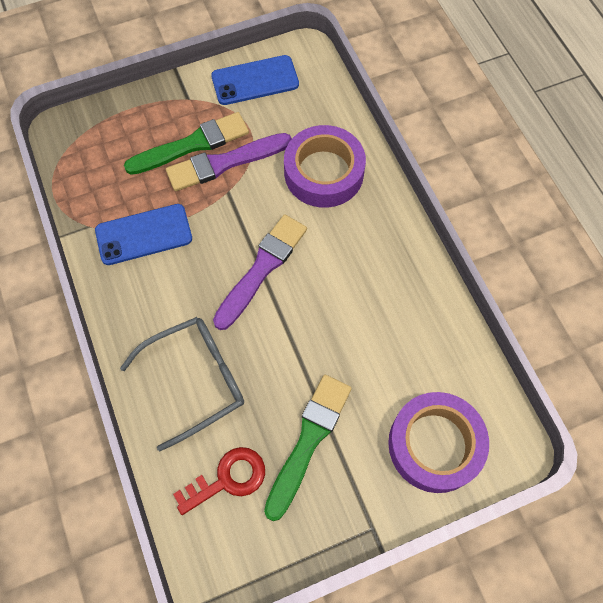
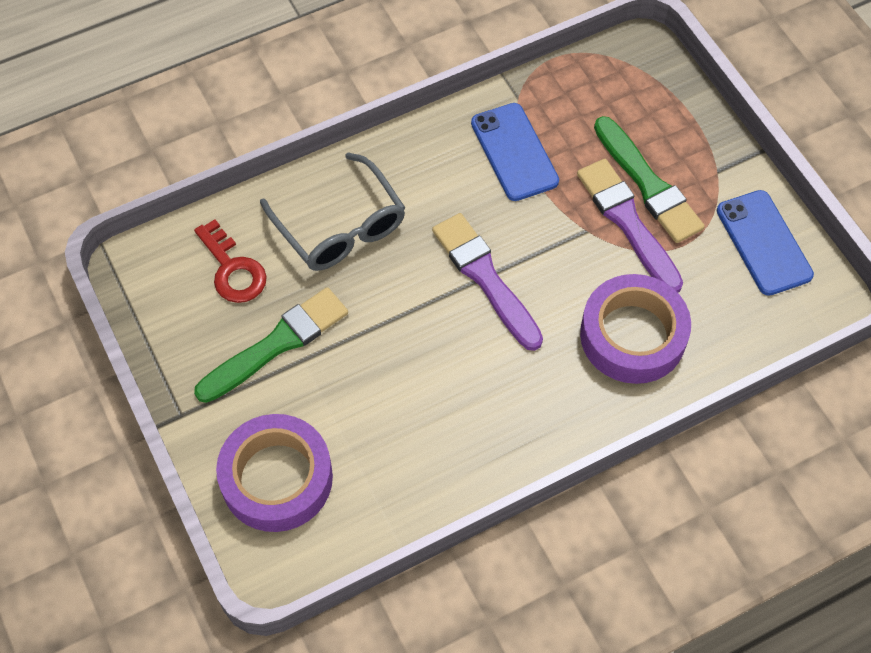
camera: 85 degrees right, 5 degrees down
purple brush [213,214,307,330] -> purple brush turned 150 degrees counterclockwise [432,213,543,351]
green brush [264,375,352,521] -> green brush turned 60 degrees counterclockwise [194,287,348,403]

